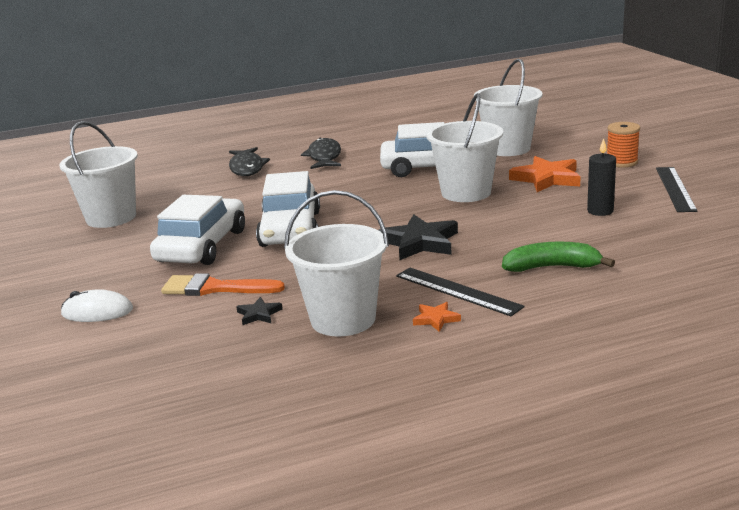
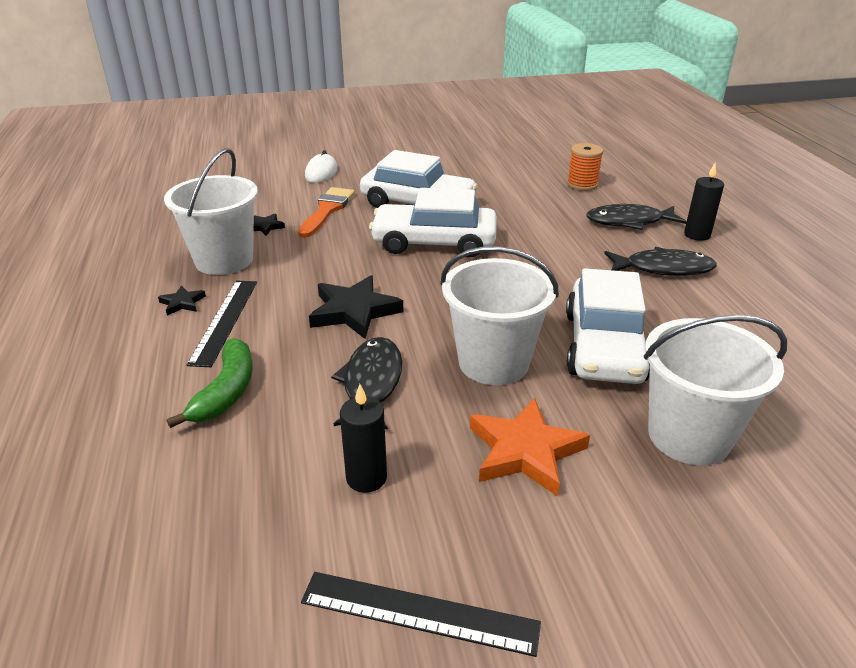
camera: 95 degrees right, 10 degrees up
white bucket [59,121,138,228] -> none
black ruler [396,268,525,316] -> black ruler turned 45 degrees counterclockwise [187,281,257,367]
orange star [413,302,461,332] -> black star [158,285,206,316]
orange spool [607,122,640,168] -> orange spool moved to [567,143,603,191]
none -> black fish [331,337,402,430]
none -> black candle [684,163,724,241]

